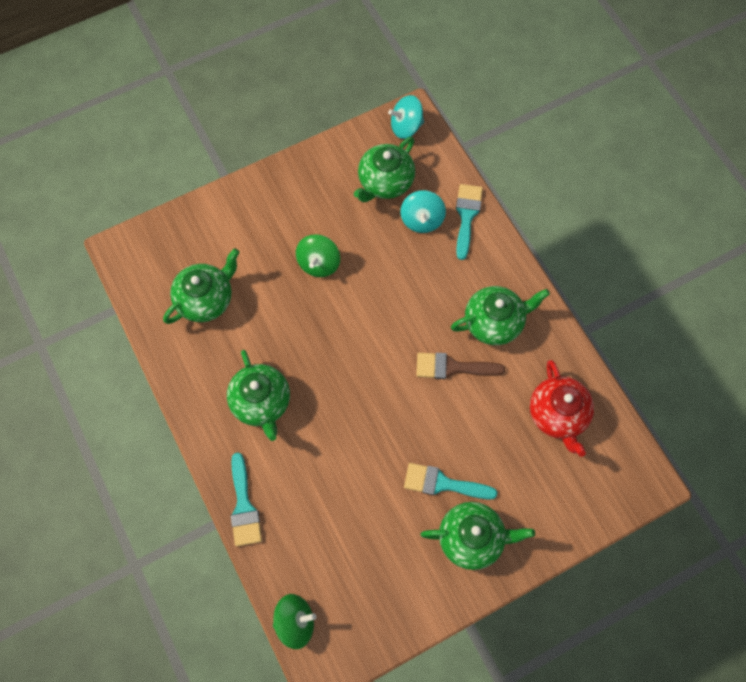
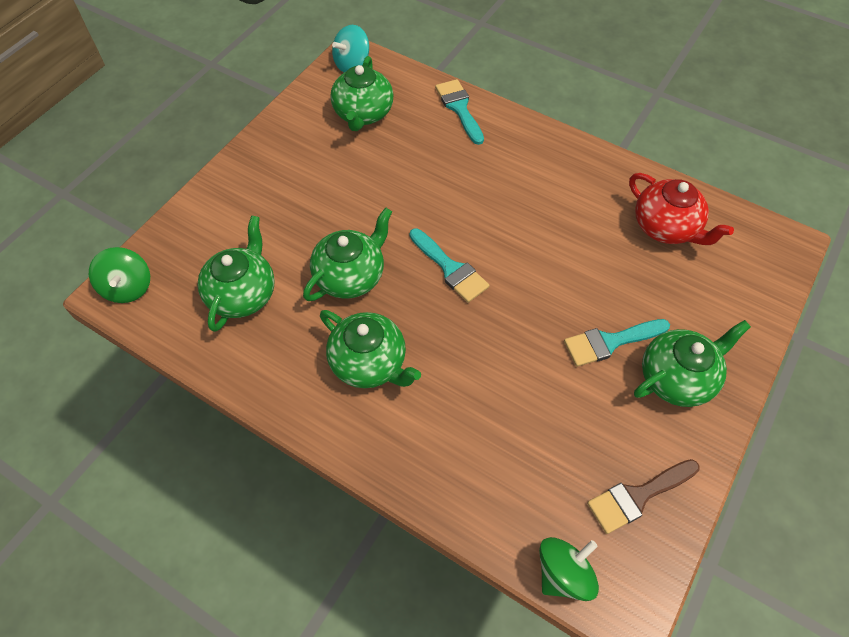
camera: 30 degrees left, 10 degrees down
turquoise brush [231,452,262,546] -> turquoise brush moved to [410,228,490,303]
green spinning top [296,234,340,277] -> green spinning top moved to [89,247,150,303]
turquoise spinning top [400,190,446,233] -> none
brown brush [416,353,505,379] -> brown brush moved to [587,459,699,534]
green teapot [451,286,550,345] -> green teapot moved to [303,208,392,301]

